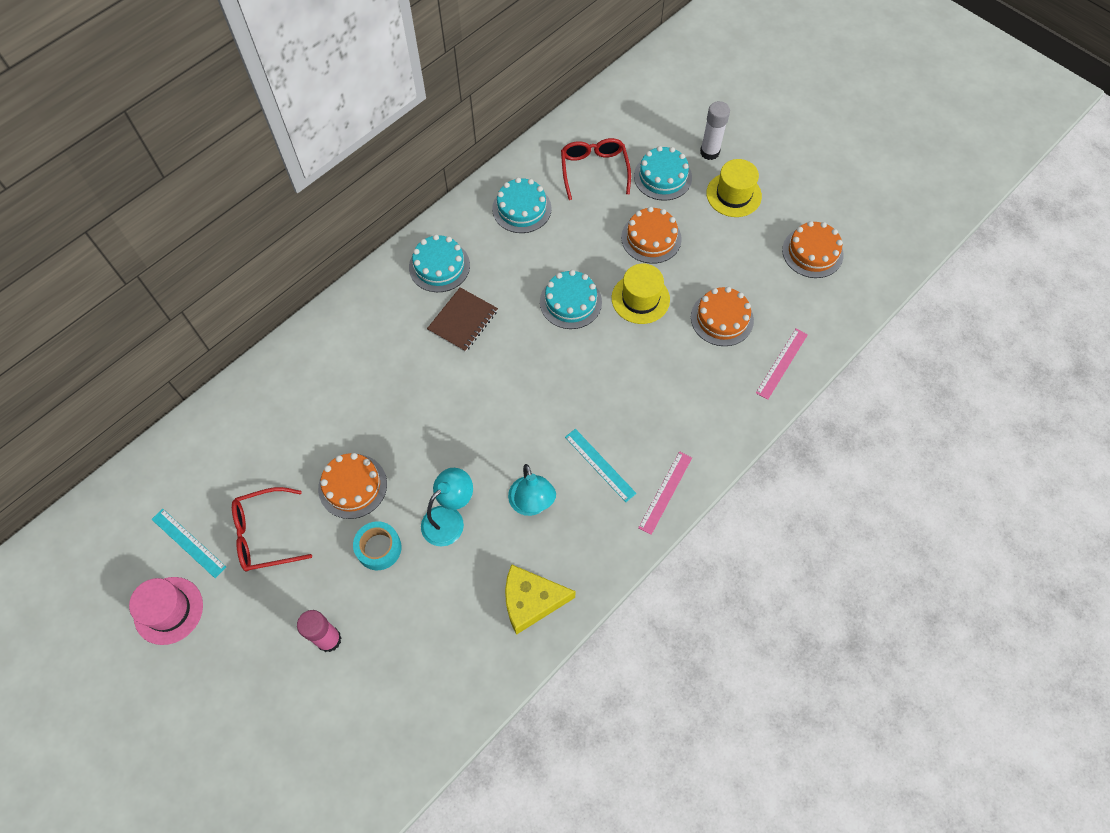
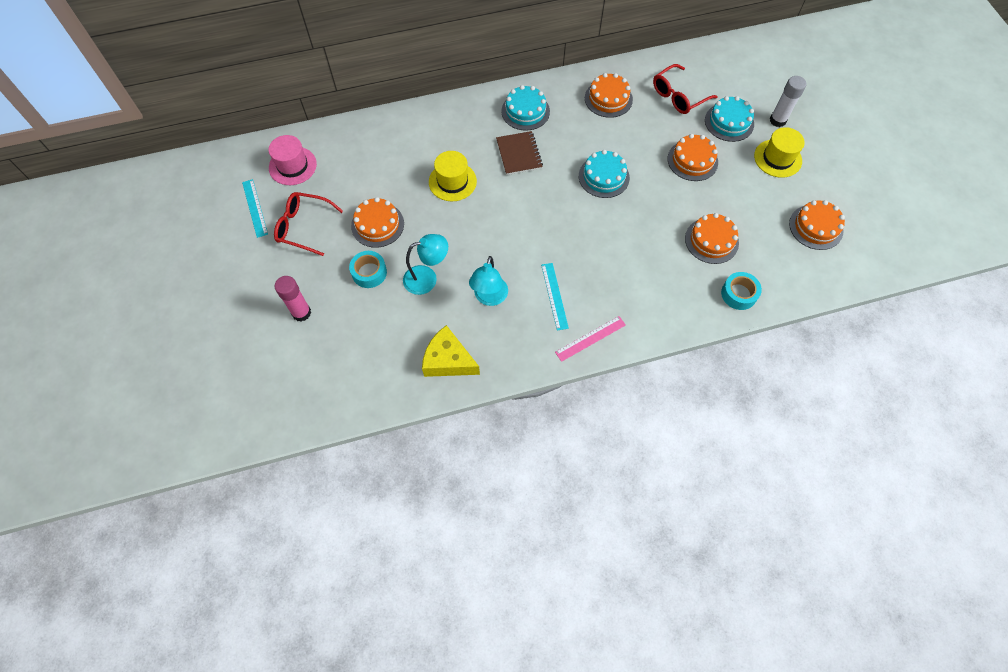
camera: 30 degrees right, 0 degrees up
pink hat [129,577,203,645] -> pink hat moved to [268,135,317,185]
brown notebook [427,287,498,352] -> brown notebook turned 75 degrees counterclockwise [496,131,543,175]
turquoise cake [492,177,552,233] -> orange cake [585,73,633,118]
red glasses [561,138,631,200] -> red glasses turned 150 degrees counterclockwise [653,64,718,114]
yellow hat [612,264,670,324] -> yellow hat moved to [429,151,477,201]
pink ruler [756,329,808,400] -> turquoise tape [721,272,762,310]

